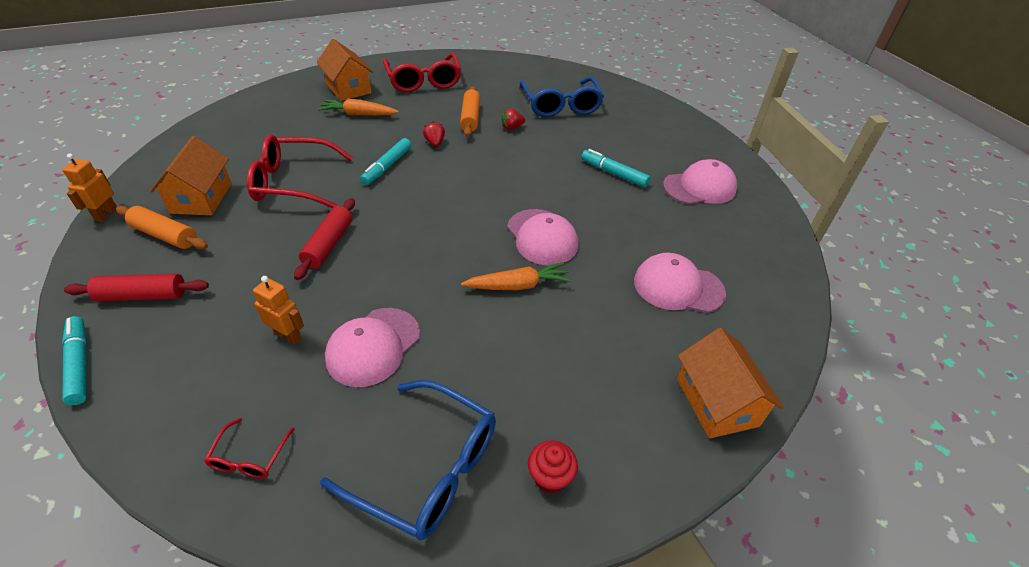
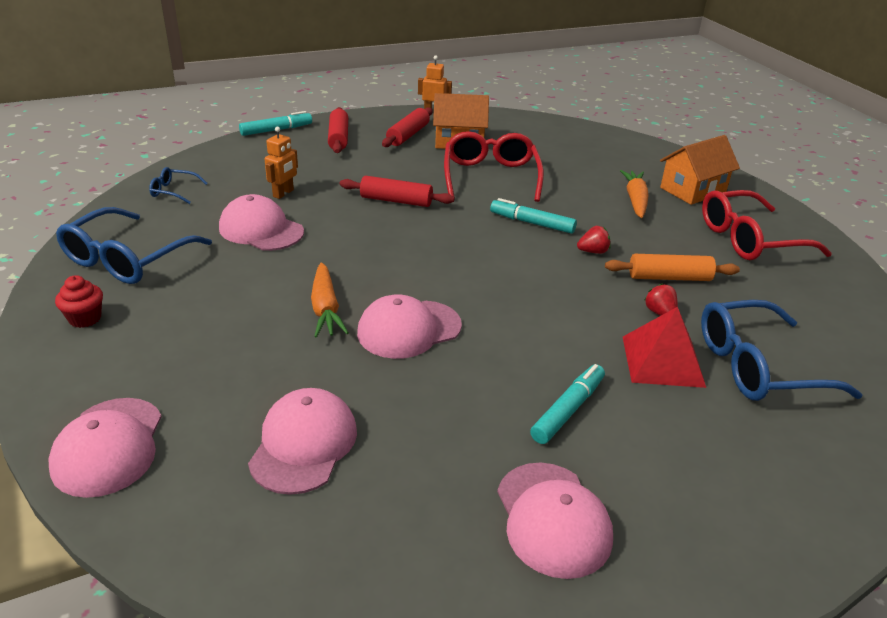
camera: 90 degrees right, 10 degrees down
orange rolling pin [116,206,208,249] -> red rolling pin [382,107,432,147]
red glasses [204,418,295,479] -> blue glasses [149,167,208,204]
orange house [677,328,784,439] -> pink cap [48,398,162,498]
none -> red pyramid [623,307,706,388]

